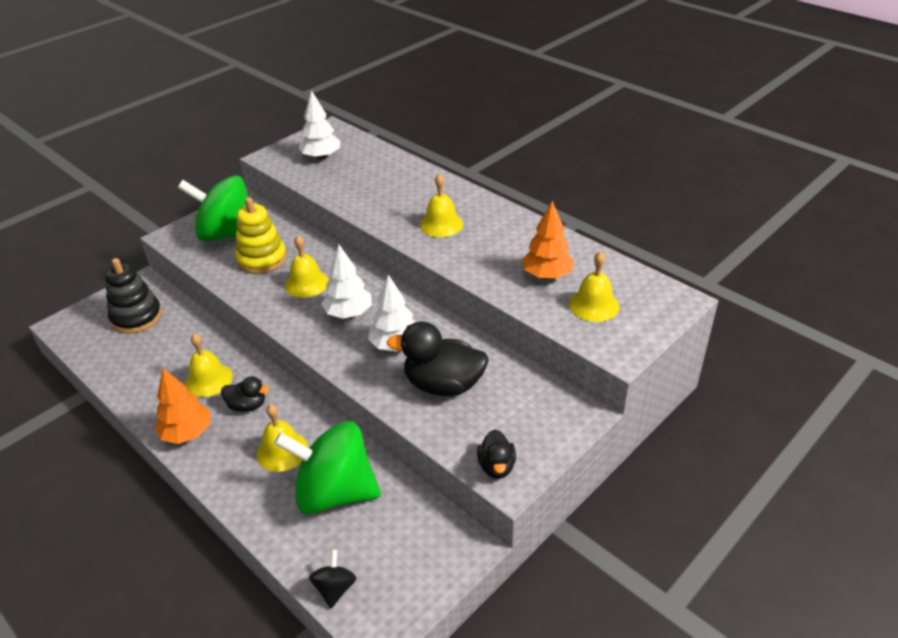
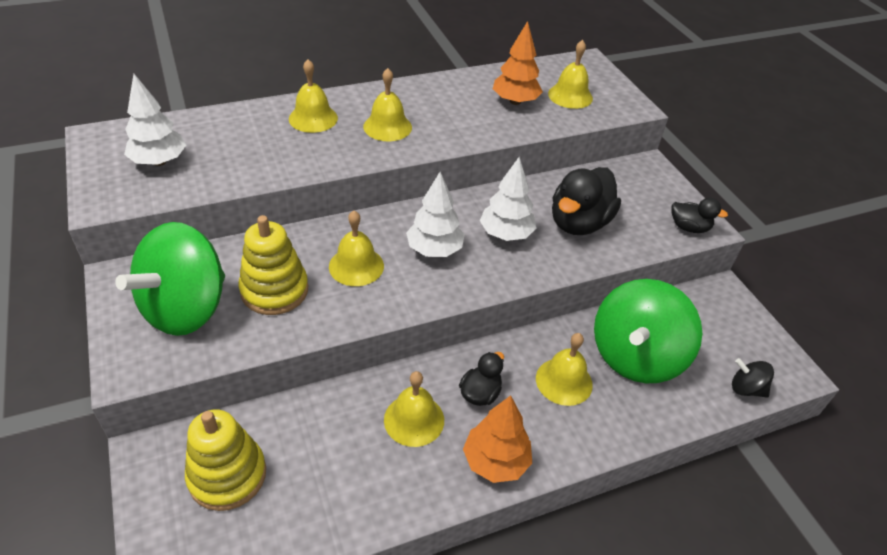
camera: 70 degrees left, 5 degrees up
black stacking toy [105,258,162,334] -> yellow stacking toy [185,409,266,511]
none -> yellow bell [289,59,338,133]

